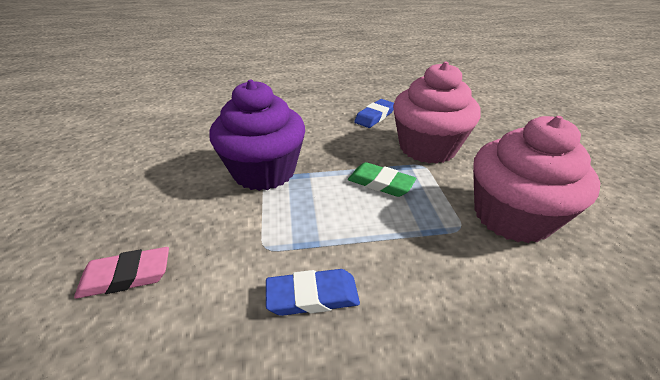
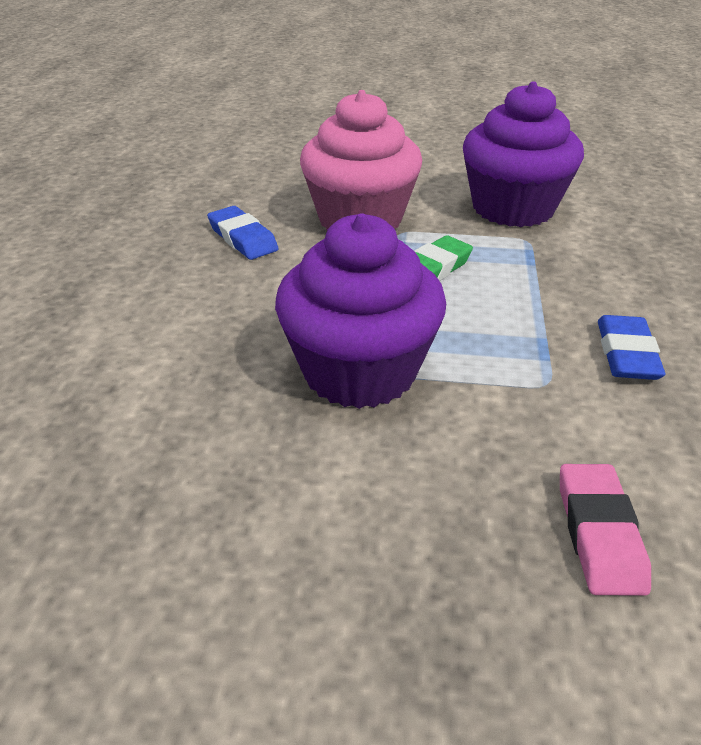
camera: 75 degrees left, 0 degrees up
pink cupcake [473,116,600,243] -> purple cupcake [463,81,584,227]

